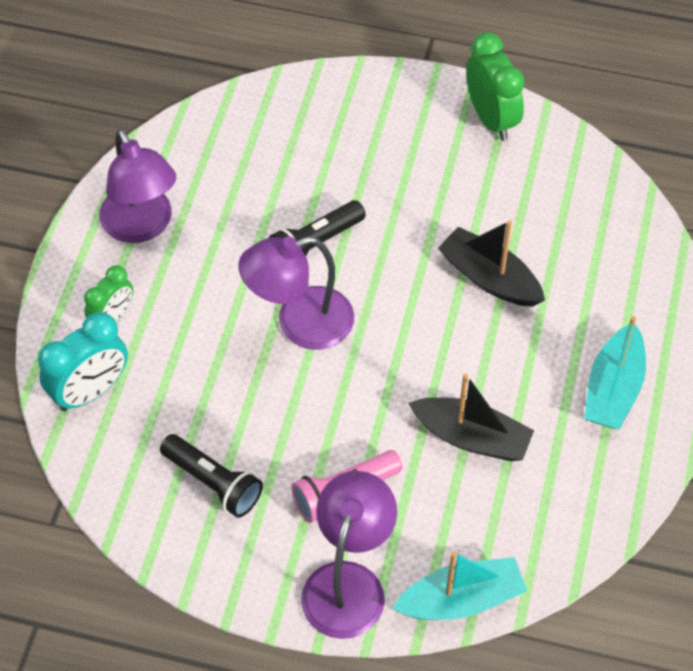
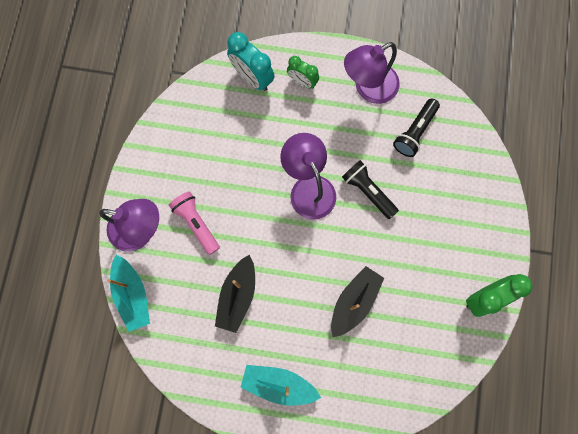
camera: 85 degrees right, 20 degrees up
black flashlight [160,434,263,518] -> black flashlight moved to [393,99,440,157]

